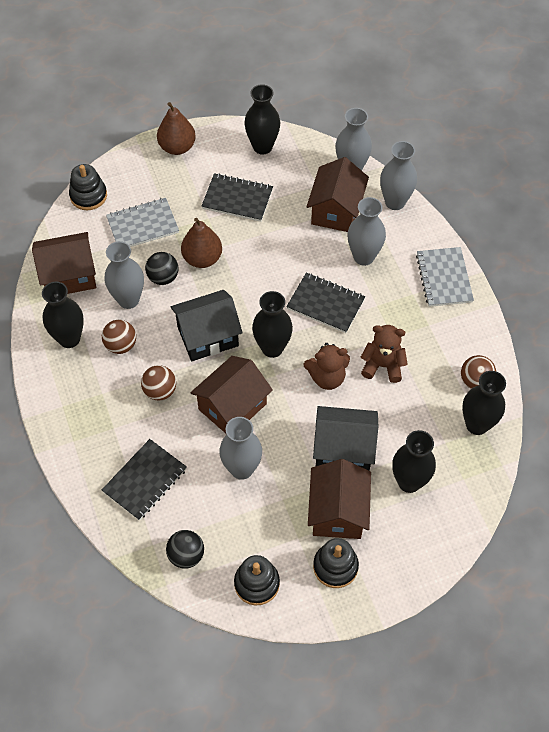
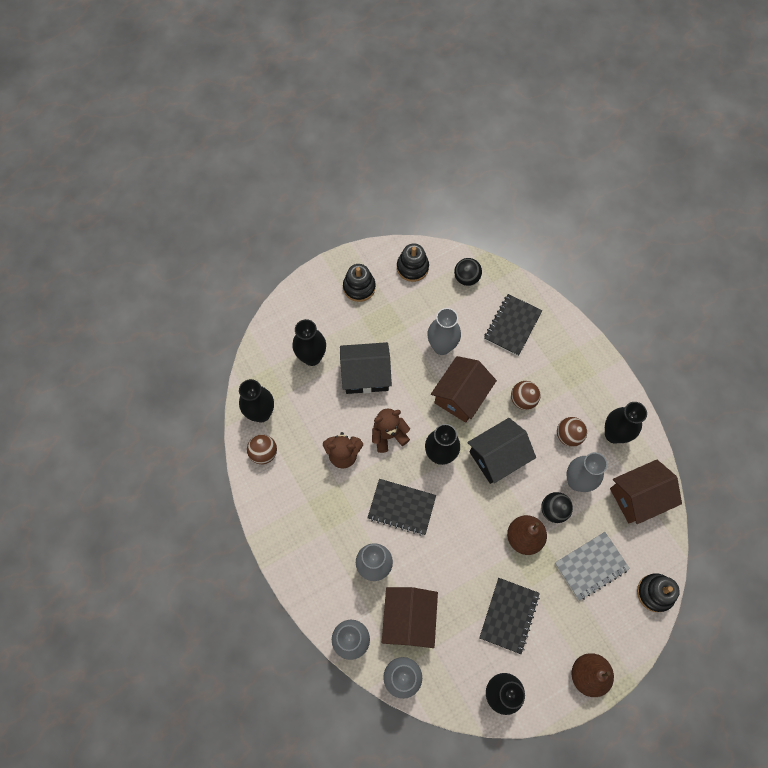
camera: 170 degrees right, 10 degrees up
black notebook [201,173,273,222] -> black notebook turned 75 degrees counterclockwise [479,578,540,654]
brown house [308,459,371,539] -> none
grey notebook [416,247,474,307] -> none

